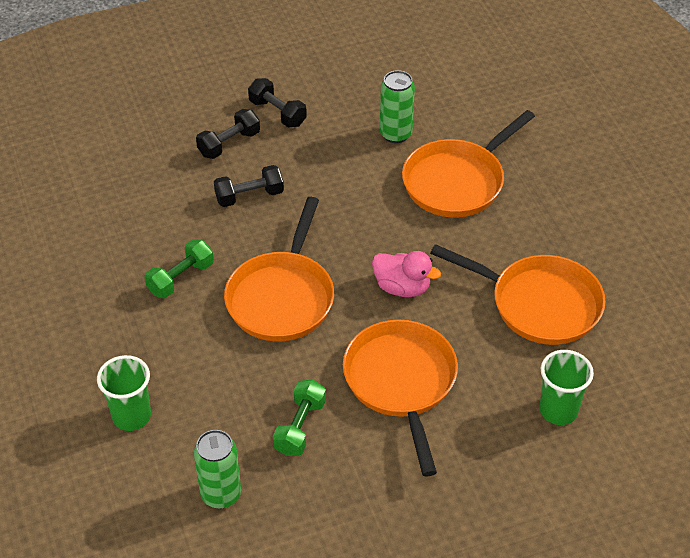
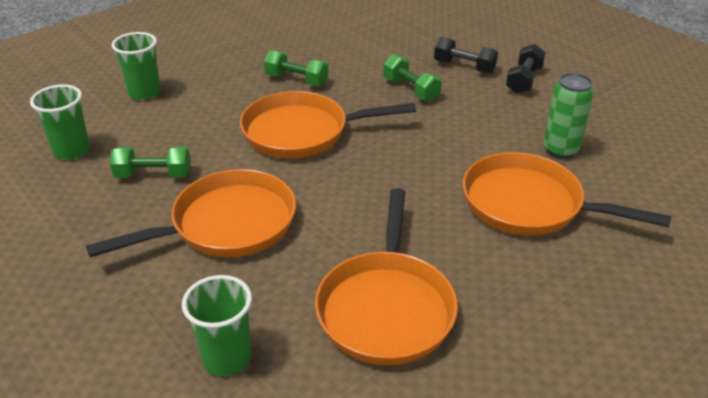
camera: 70 degrees right, 10 degrees down
green can [194,430,241,509] -> green cup [30,85,90,160]
black dumbbell [214,165,284,207] -> green dumbbell [383,54,442,102]
pink duck [372,251,441,297] -> none

